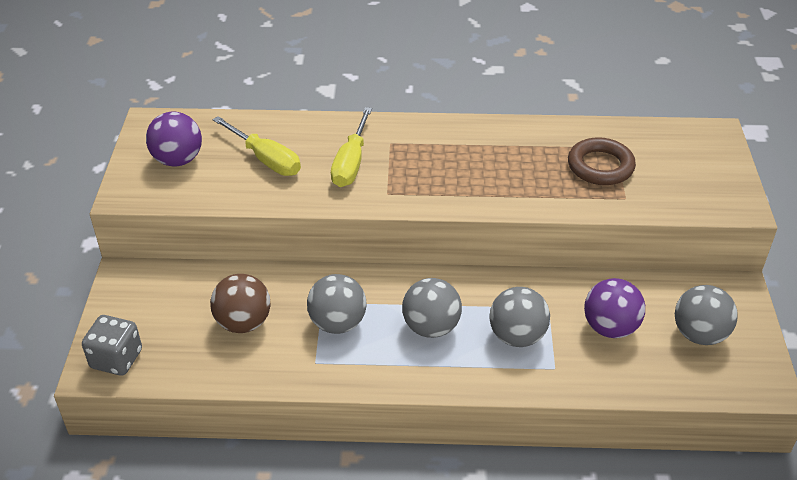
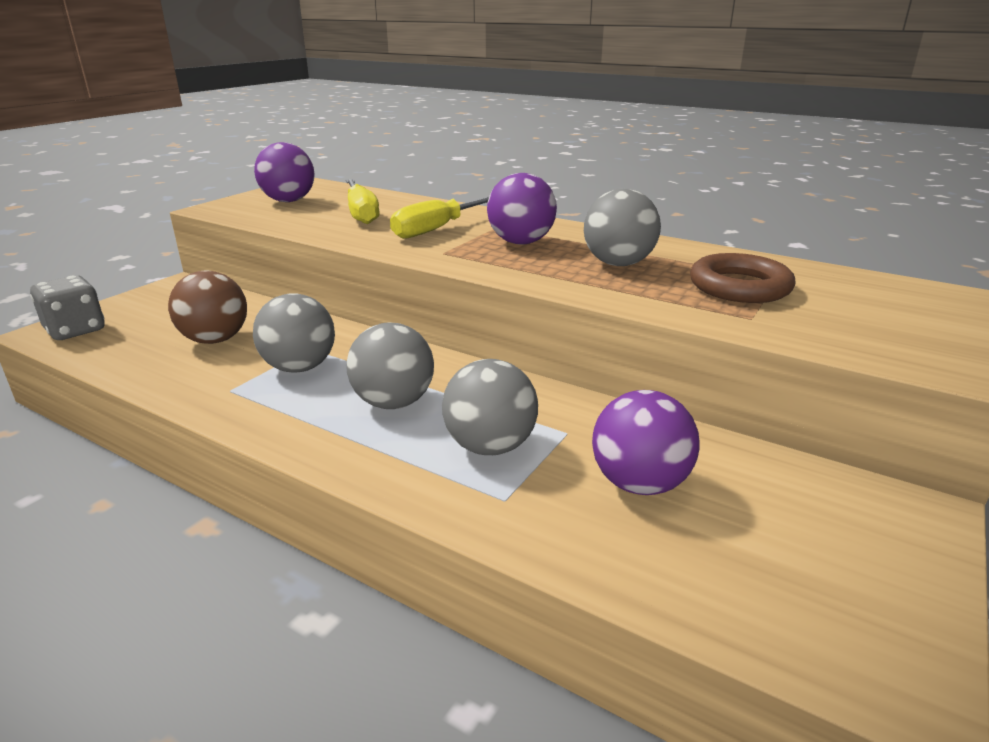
camera: 30 degrees right, 15 degrees down
grey ball [675,285,738,345] -> grey ball moved to [584,189,661,266]
none -> purple ball [487,173,557,245]

